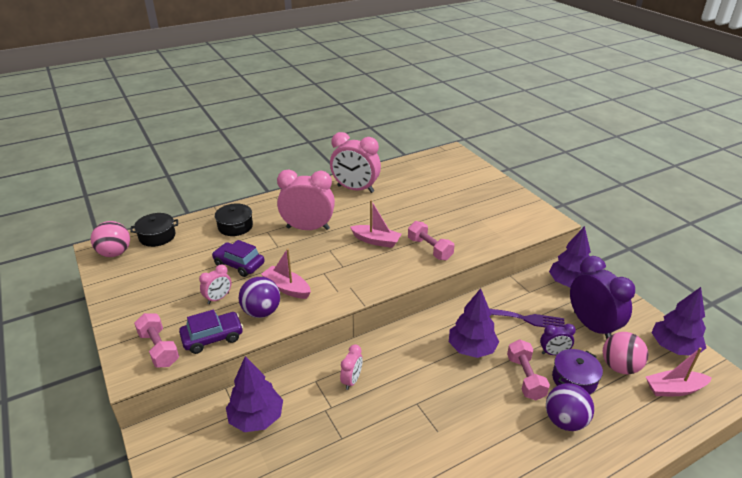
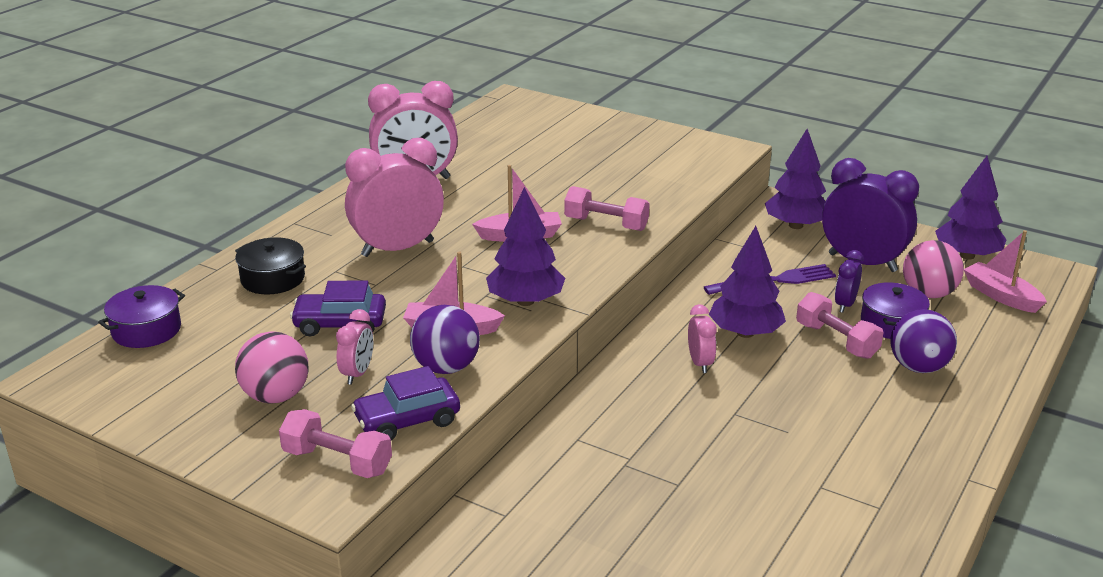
camera: 30 degrees left, 5 degrees down
pink ball [91,221,130,257] -> pink ball moved to [235,331,309,403]
black pot [130,213,178,247] -> purple pot [98,285,185,348]
purple car [179,309,243,354] -> purple car turned 150 degrees counterclockwise [351,366,460,441]
purple tree [226,356,283,432] -> purple tree moved to [486,187,565,306]
pink clock [340,344,363,390] -> pink clock moved to [688,304,717,373]
purple clock [540,324,576,355] -> purple clock turned 150 degrees clockwise [835,250,864,313]
pink boat [646,347,712,396] -> pink boat turned 90 degrees clockwise [964,230,1047,313]

